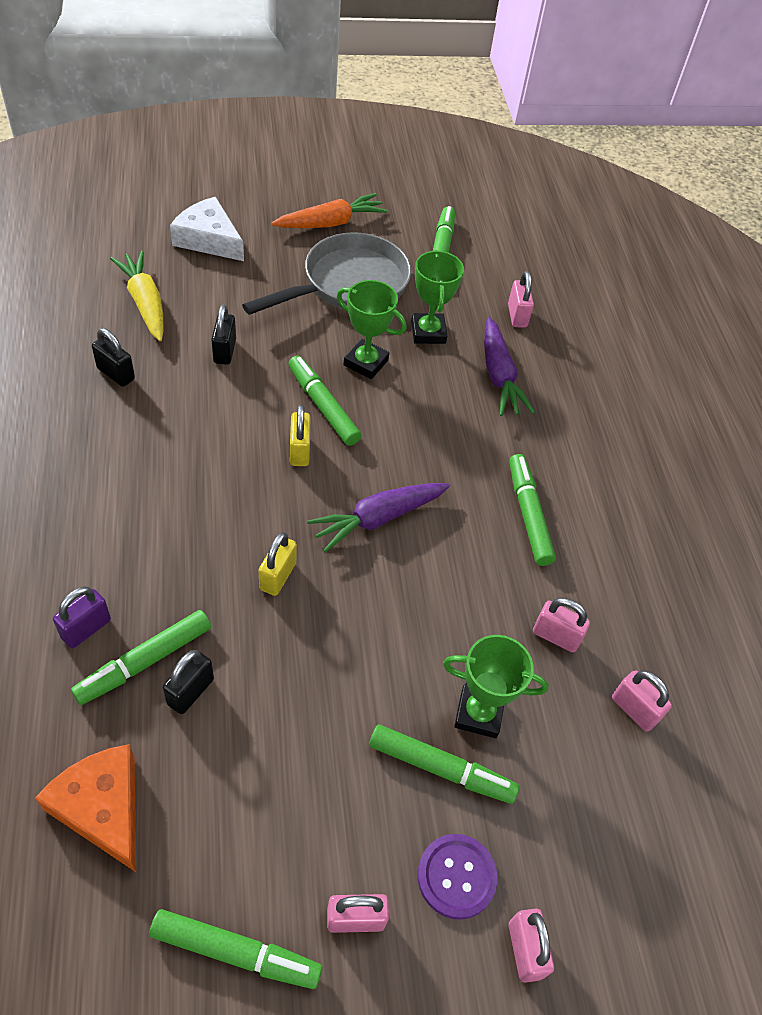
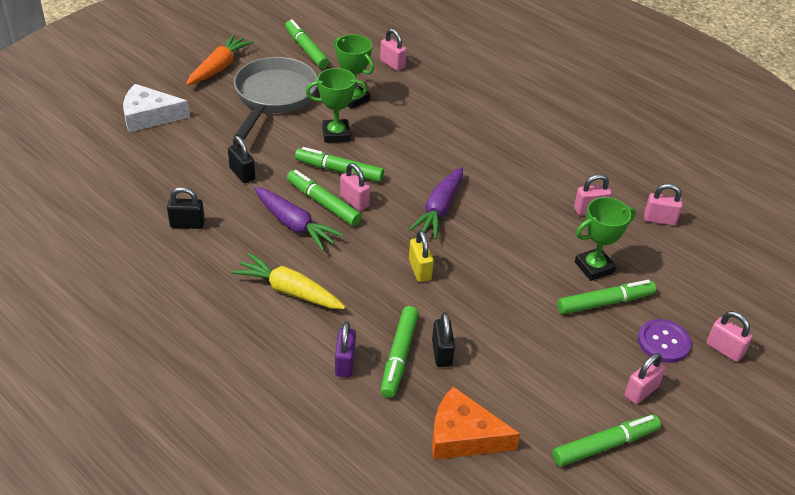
camera: 35 degrees left, 10 degrees down
yellow carrot [110,251,164,341] -> yellow carrot moved to [231,253,345,309]
yellow padlock [290,405,311,466] -> pink padlock [340,163,370,211]
purple carrot [484,317,535,416] -> purple carrot moved to [254,187,344,251]
green marker [509,454,556,566] -> green marker moved to [287,170,362,226]

